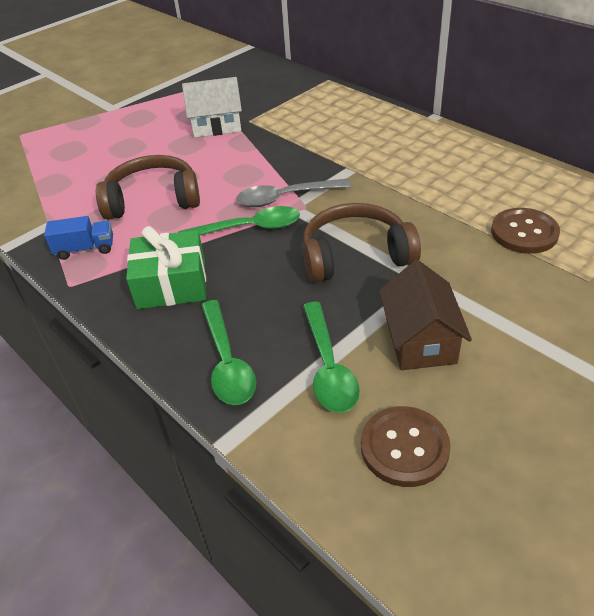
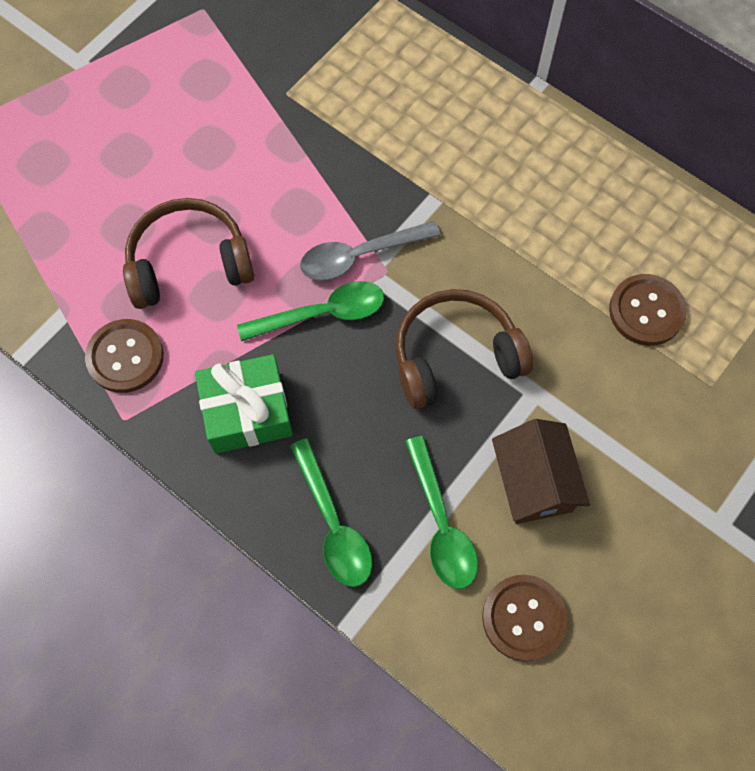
camera: 10 degrees left, 25 degrees up
blue truck [44,216,113,260] -> brown button [85,319,164,393]
white house [182,77,242,138] -> none

